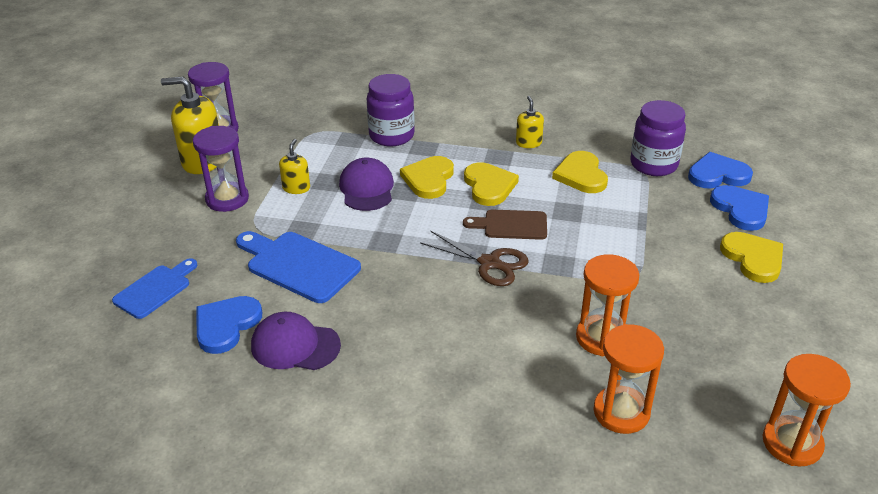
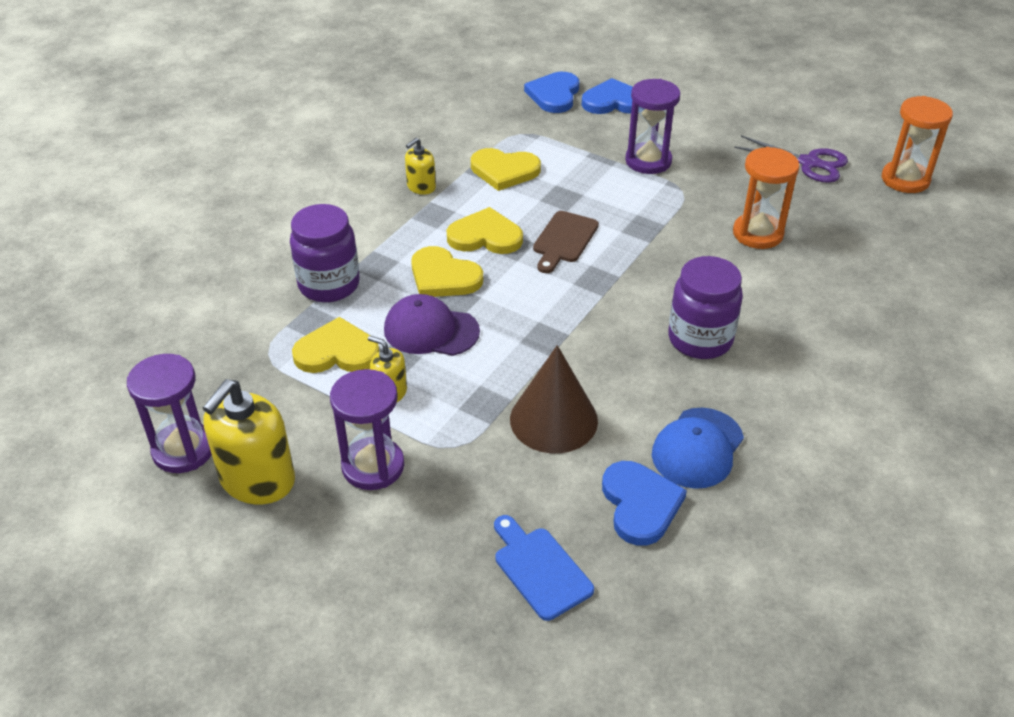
camera: 70 degrees left, 5 degrees up
blue heart [197,296,262,354] -> blue heart turned 150 degrees counterclockwise [602,461,687,546]
blue cutting board [236,231,361,303] -> brown cone [510,345,598,453]
purple cap [251,312,341,370] -> blue cap [652,408,744,489]
brown scissors [420,231,528,286] -> none
yellow soap dispenser [516,96,544,148] -> yellow soap dispenser turned 60 degrees counterclockwise [405,138,436,195]
orange hourglass [593,324,664,434] -> none
purple jar [631,100,686,176] -> purple jar moved to [668,256,743,359]
yellow heart [720,232,783,283] -> yellow heart moved to [292,317,379,373]
none -> purple hourglass [625,79,680,174]
none -> purple scissors [734,135,848,183]

